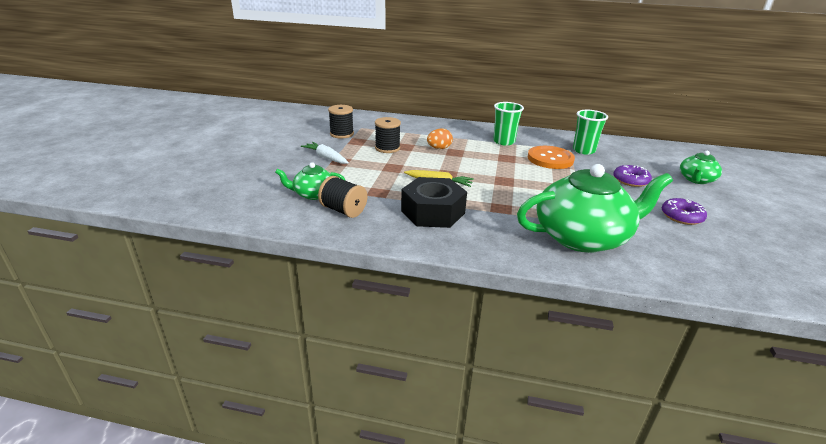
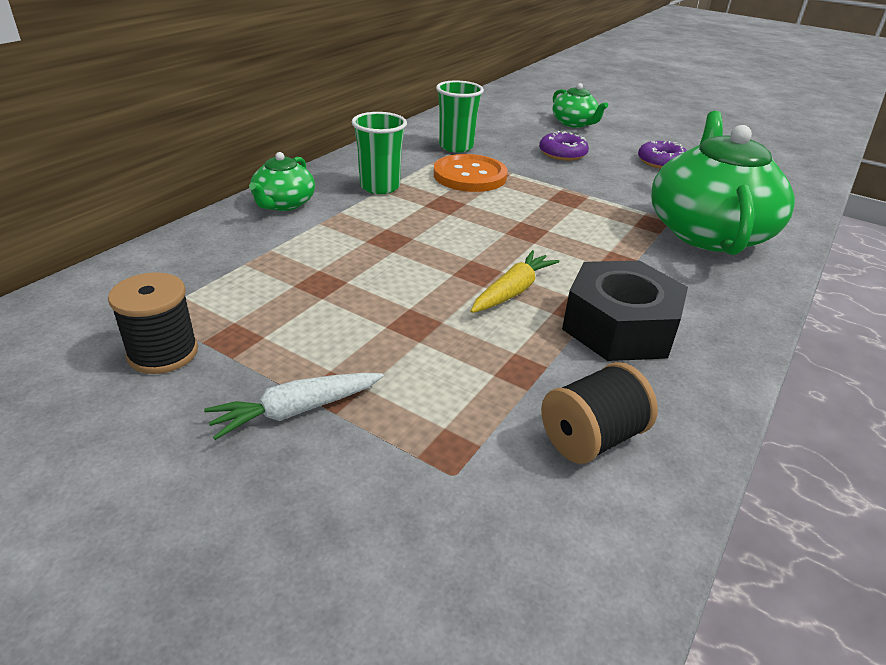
camera: 70 degrees left, 5 degrees up
green teapot [275,162,346,200] -> green teapot moved to [249,152,315,211]
black spool [375,117,401,153] -> none
orange egg [427,128,453,149] -> none

